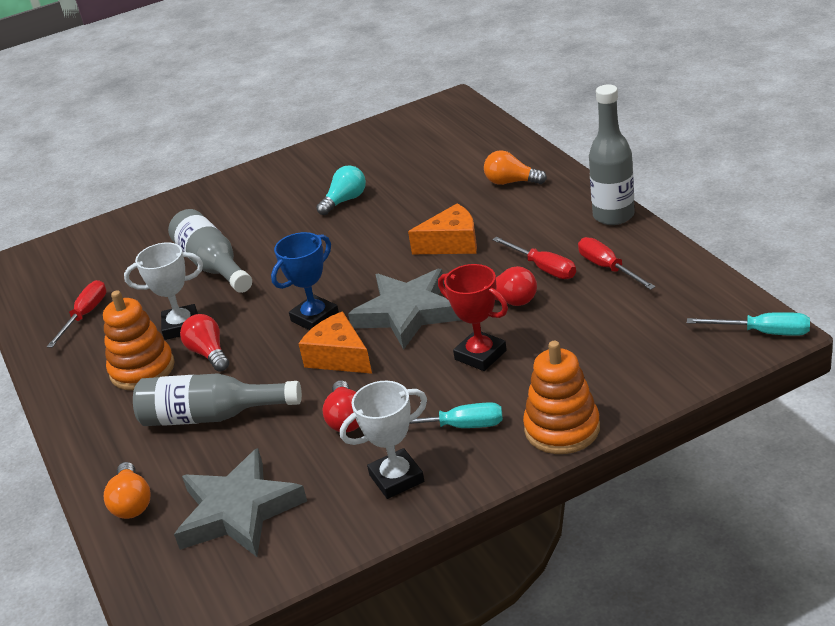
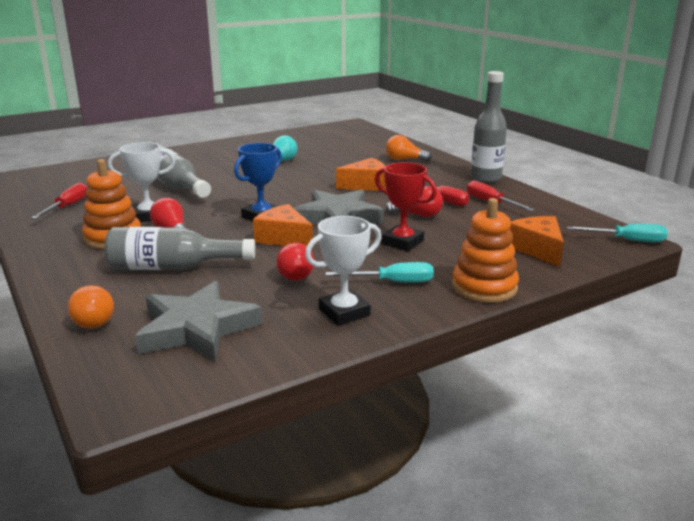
camera: 10 degrees left, 10 degrees down
none -> orange cheese [509,216,564,267]

